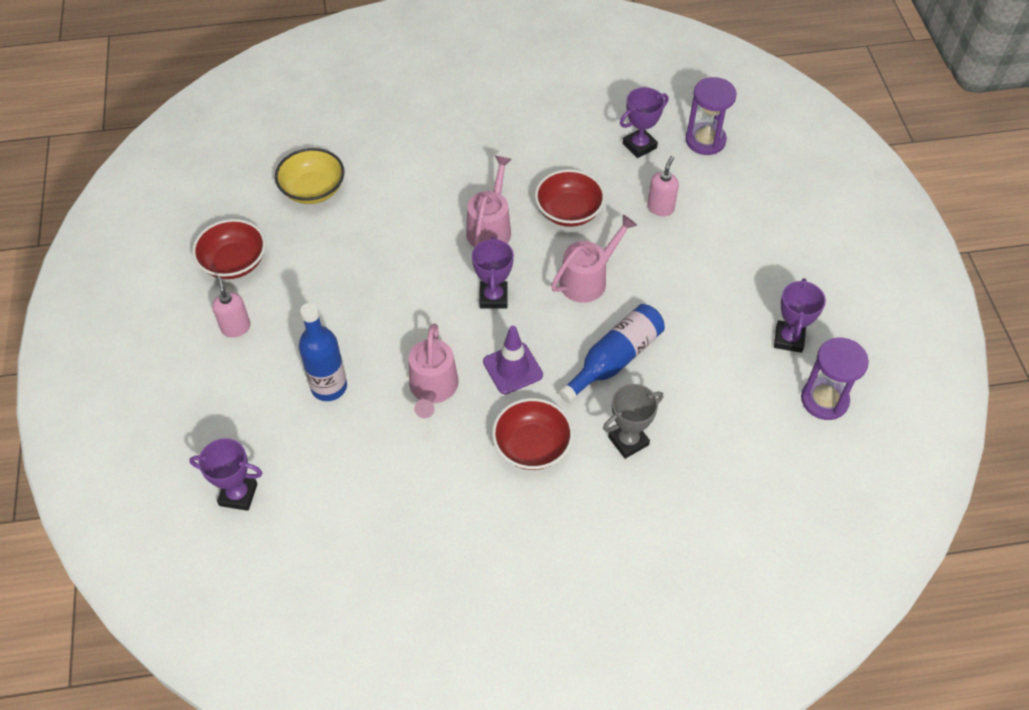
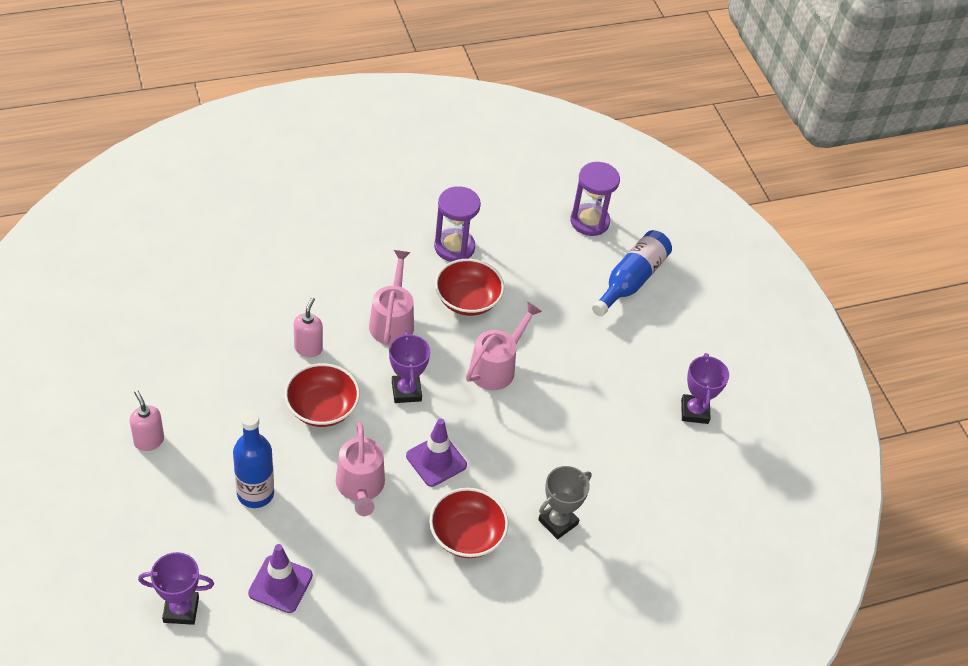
camera: 15 degrees left, 5 degrees down
red bowl [192,219,266,279] -> red bowl moved to [284,363,360,427]
yellow bowl [275,148,345,204] -> none
blue bottle [558,304,665,403] -> blue bottle moved to [592,230,672,316]
purple trophy [620,87,669,158] -> none
pink soap dispenser [647,156,679,216] -> pink soap dispenser moved to [294,297,323,357]
purple hourglass [801,337,869,420] -> purple hourglass moved to [434,186,481,262]
none -> purple traffic cone [248,544,313,613]

